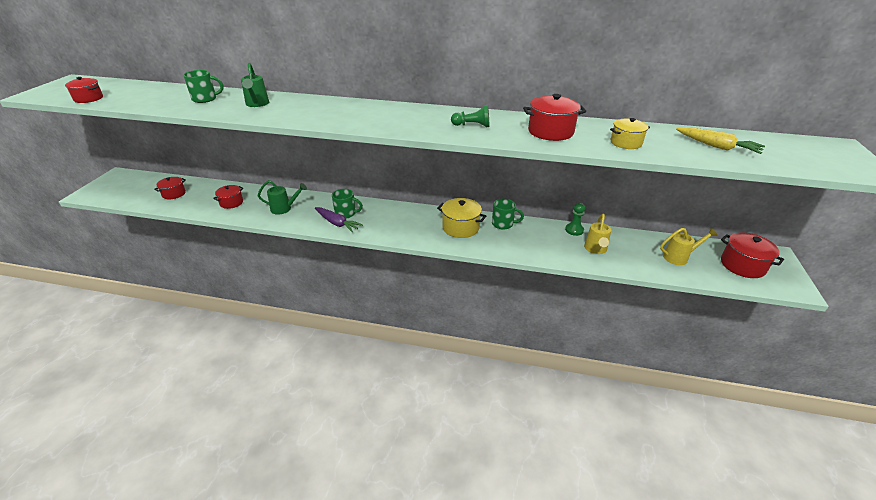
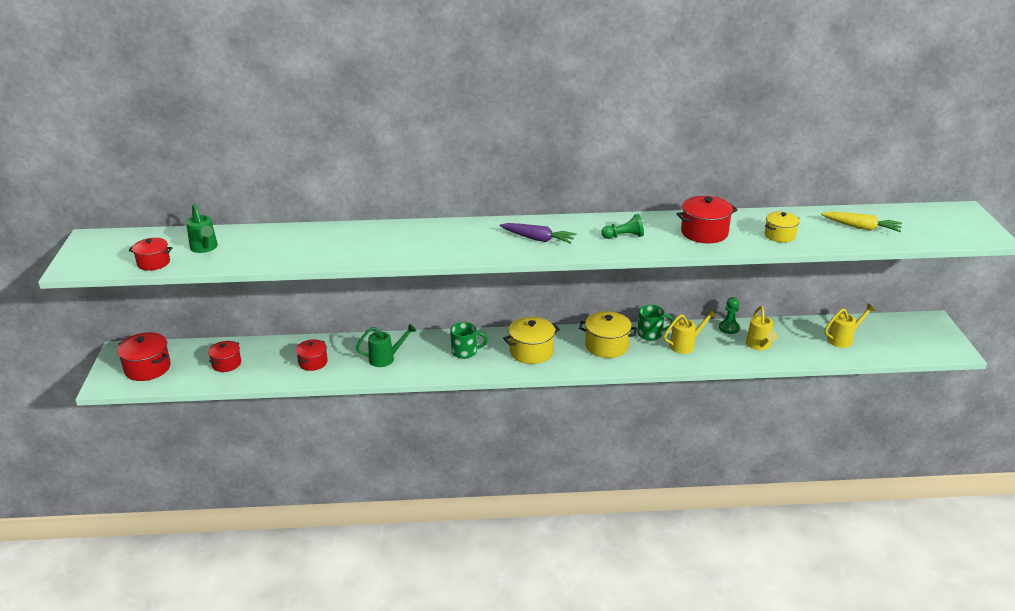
camera: 15 degrees left, 5 degrees down
green mug [183,70,224,103] -> none
green watering can [241,63,269,107] -> green watering can moved to [186,204,218,253]
purple carrot [315,207,363,232] -> purple carrot moved to [500,223,576,244]
red pot [721,232,784,278] -> red pot moved to [117,332,171,381]
none -> yellow pot [503,317,560,364]
none -> yellow watering can [664,309,716,354]

